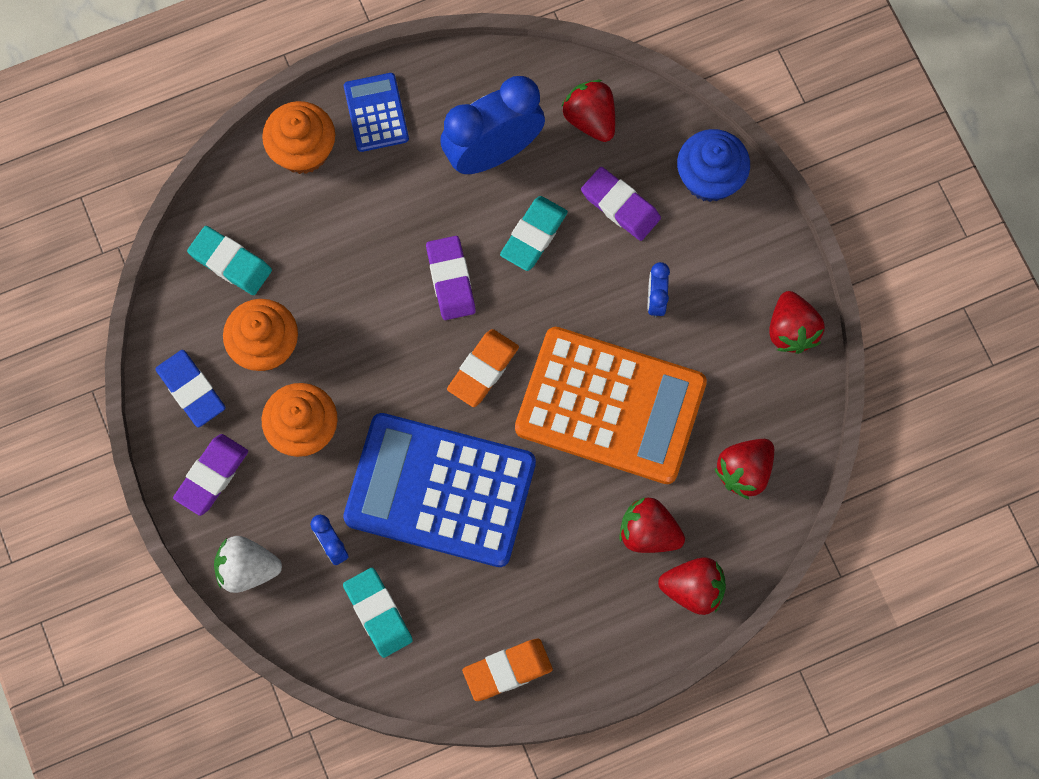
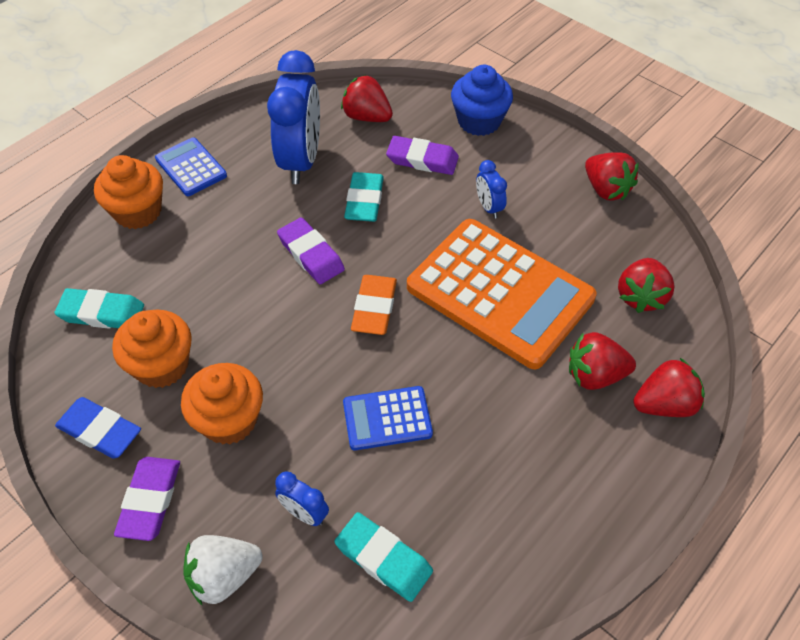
camera: 25 degrees left, 20 degrees down
blue calculator [343,413,536,567] -> blue calculator [343,386,433,450], size x0.47
blue clock [440,76,545,174] -> blue clock turned 150 degrees clockwise [267,50,320,184]
orange eraser [462,639,553,701] -> none
orange calculator [515,327,707,484] -> orange calculator turned 45 degrees clockwise [407,219,597,369]

